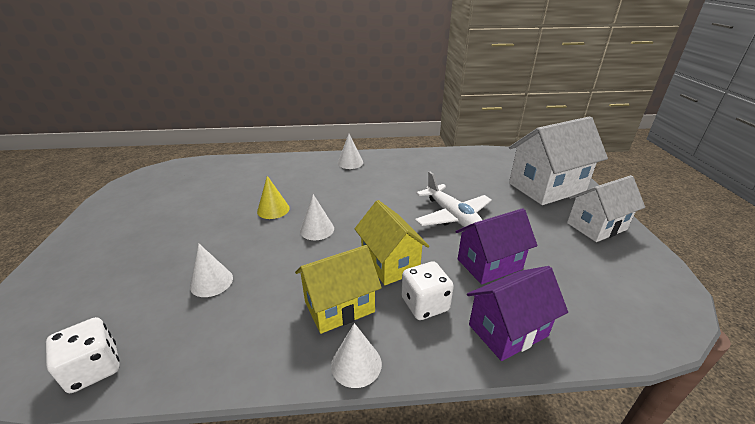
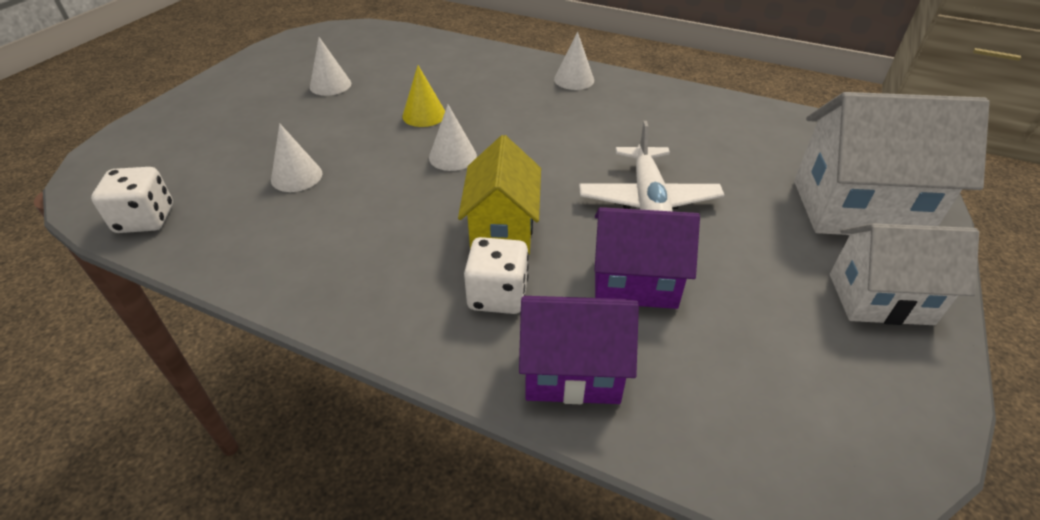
camera: 30 degrees right, 10 degrees up
yellow house [295,245,382,334] -> none
white cone [331,323,382,388] -> white cone moved to [310,37,351,96]

